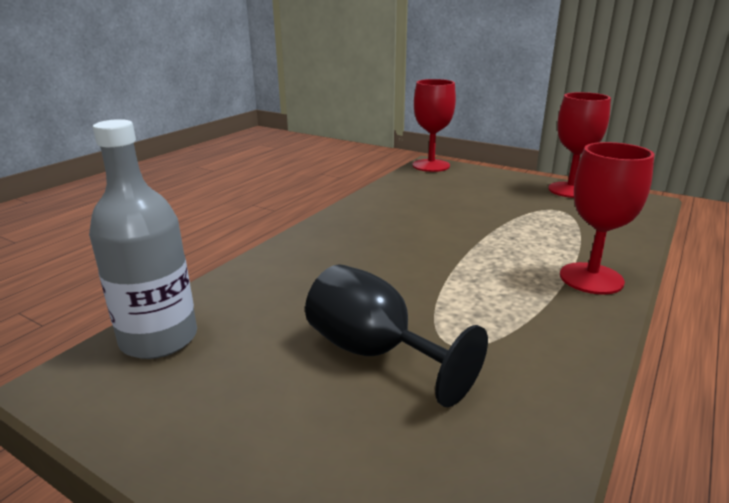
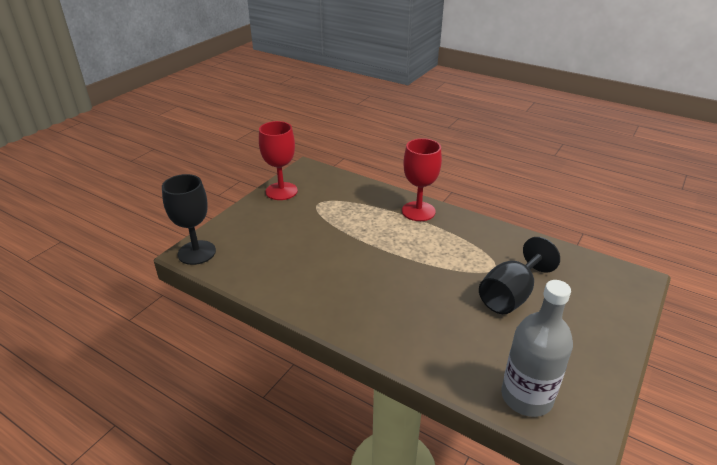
camera: 90 degrees left, 10 degrees up
red goblet [413,79,456,172] -> black goblet [162,174,216,265]

